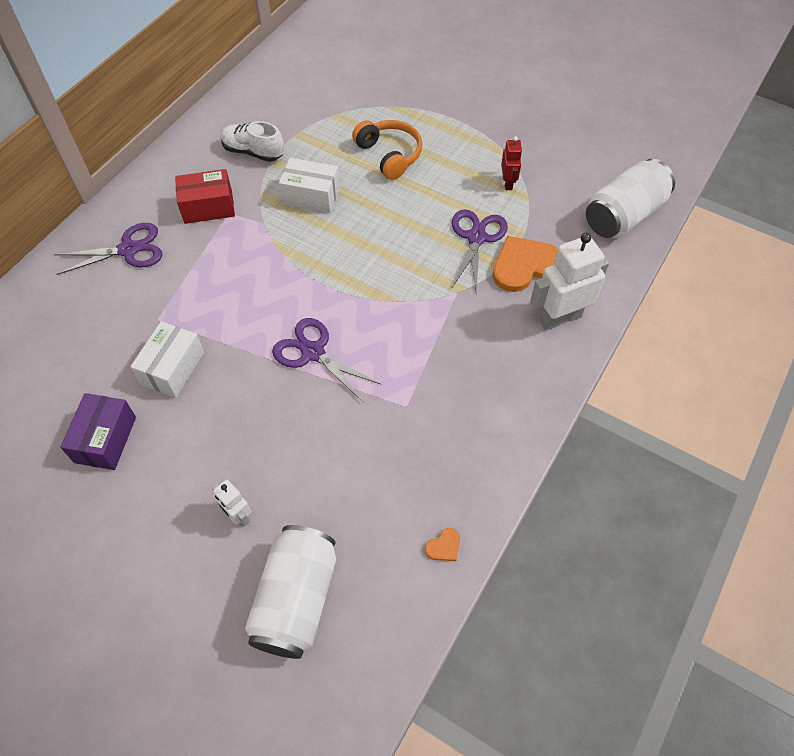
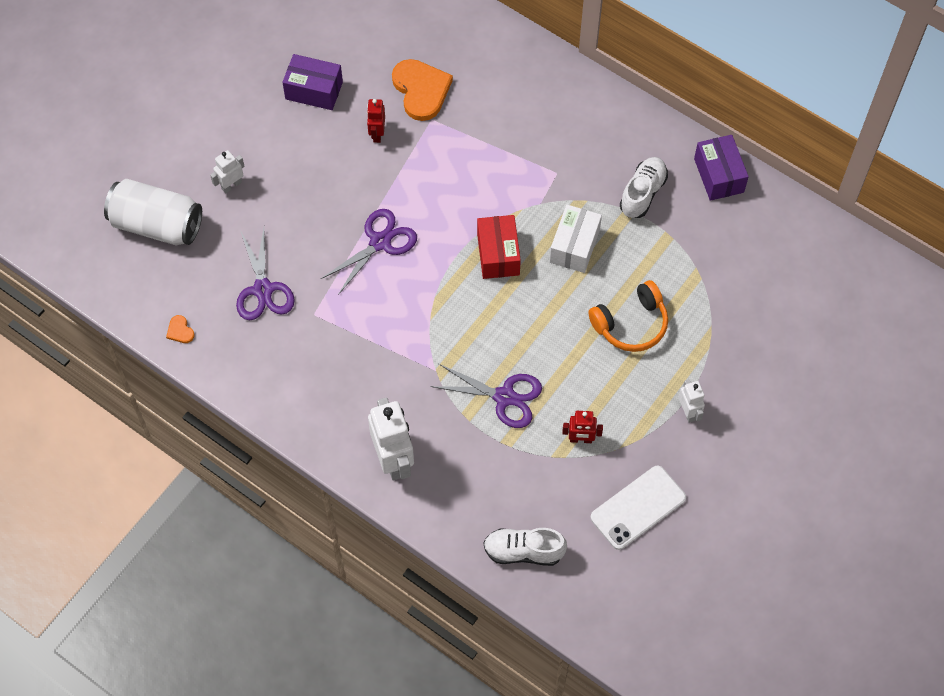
camera: 95 degrees right, 5 degrees up
purple scissors [54,223,162,275] -> purple scissors moved to [236,228,295,320]
white box [130,321,204,398] -> red robot [367,99,385,143]
red box [175,169,235,224] -> red box moved to [477,215,521,279]
orange heart [493,236,558,292] -> orange heart moved to [392,59,453,121]
white can [586,159,675,238] -> white shoe [484,528,567,566]
none -> white phone [591,466,686,550]
none -> white robot [678,379,705,423]
none -> purple box [694,135,749,201]

